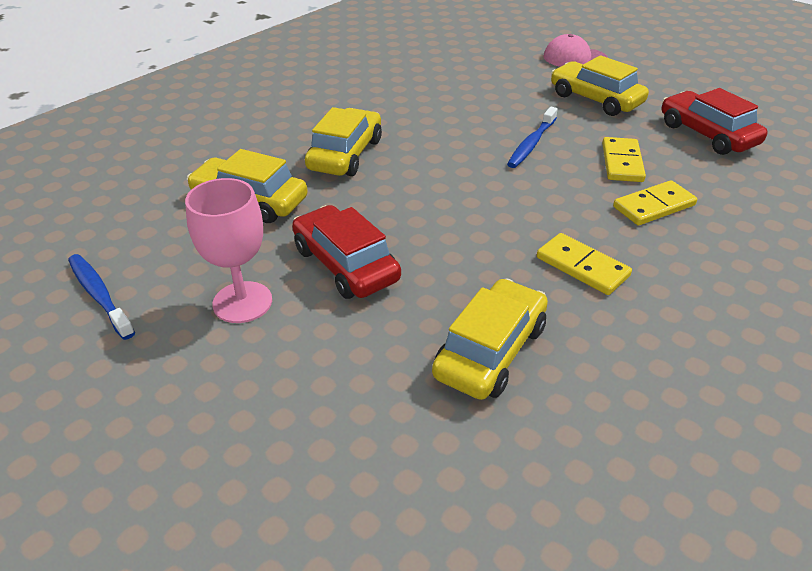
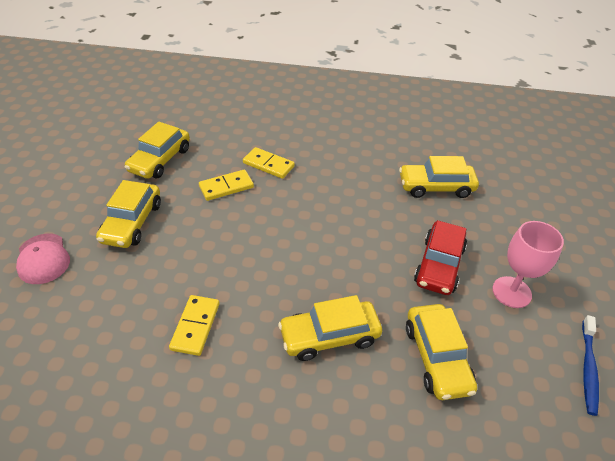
camera: 125 degrees left, 5 degrees up
blue toothbrush [507,107,558,168] -> none
yellow domino [537,233,632,295] -> yellow domino moved to [169,295,220,356]
red car [662,88,768,155] -> yellow car [124,122,190,179]

